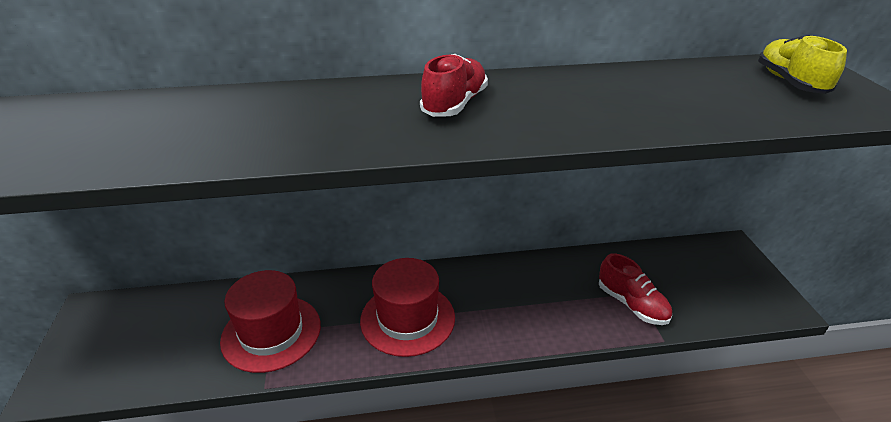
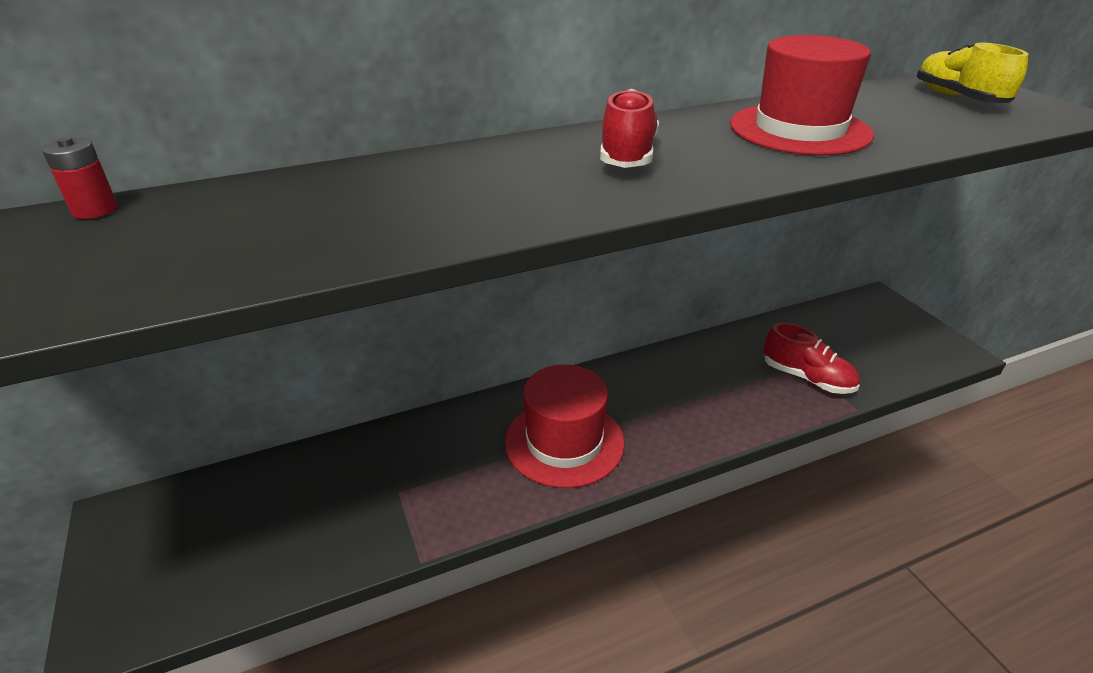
camera: 15 degrees left, 0 degrees up
red hat [220,270,321,373] -> red hat moved to [730,35,874,155]
none -> red battery [42,137,117,219]

